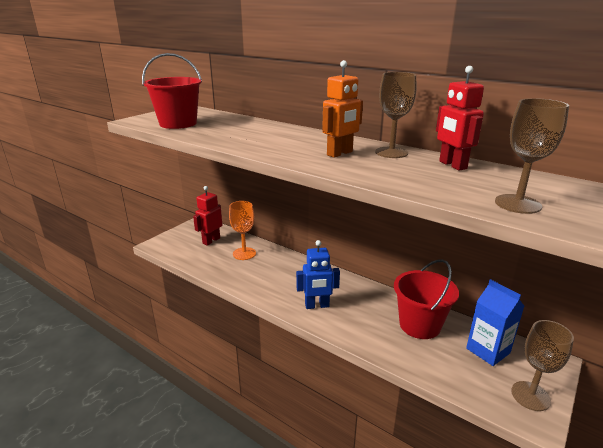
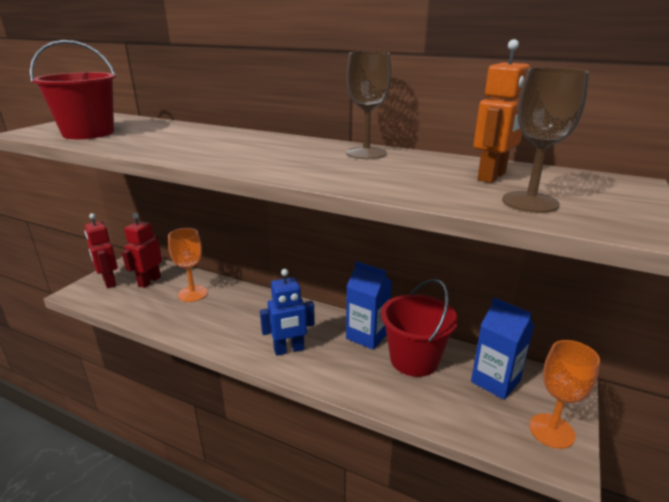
camera: 10 degrees left, 0 degrees up
orange robot [322,60,363,158] -> orange robot moved to [474,39,530,183]
red robot [436,66,484,171] -> red robot moved to [84,213,118,288]
brown goblet [511,320,574,411] -> orange goblet [529,340,600,449]
none -> blue carton [346,261,392,350]

